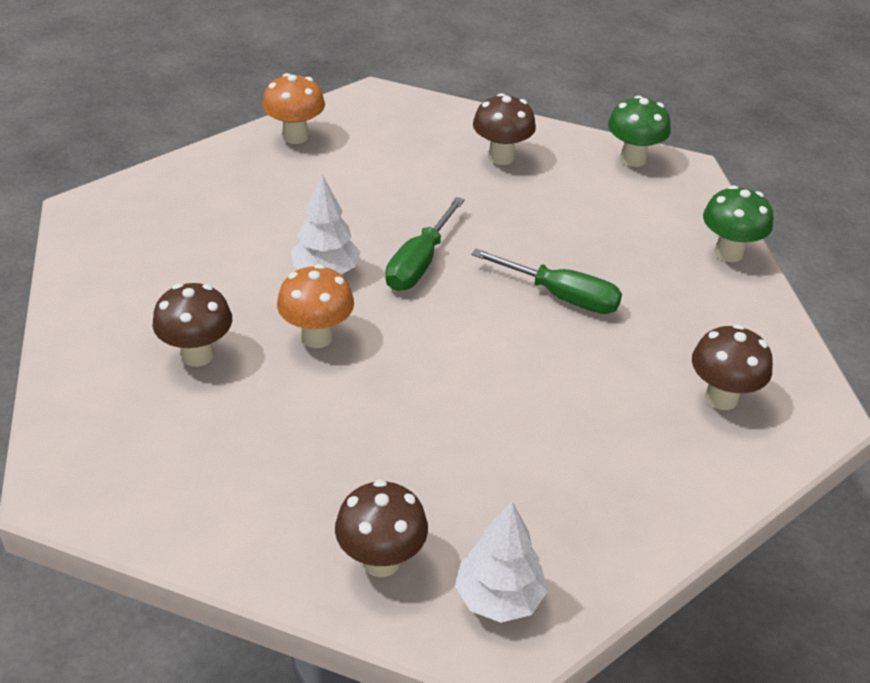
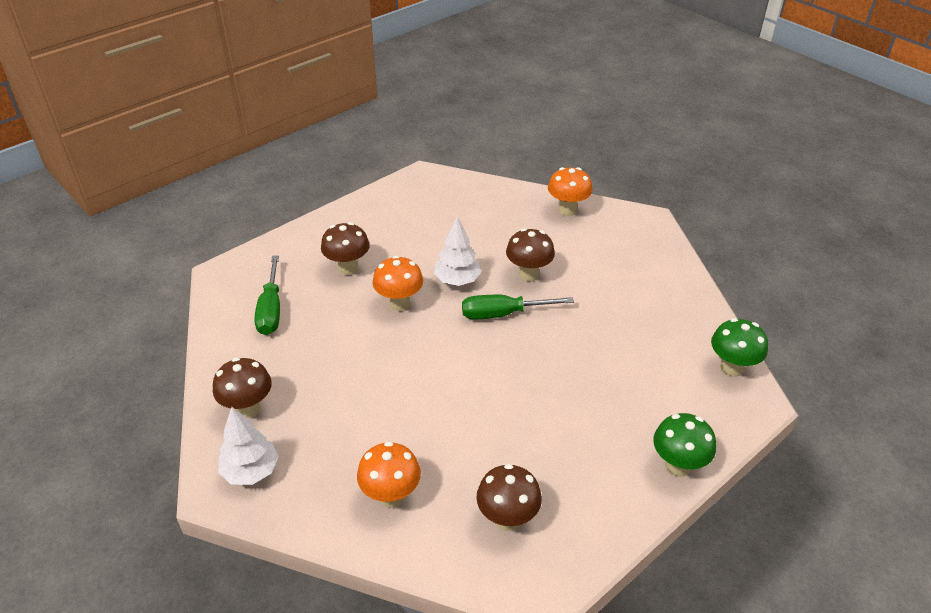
camera: 60 degrees right, 0 degrees up
green screwdriver [471,249,622,314] -> green screwdriver moved to [254,255,280,335]
brown mushroom [473,93,536,165] -> brown mushroom moved to [506,228,555,281]
none -> orange mushroom [357,441,421,508]

